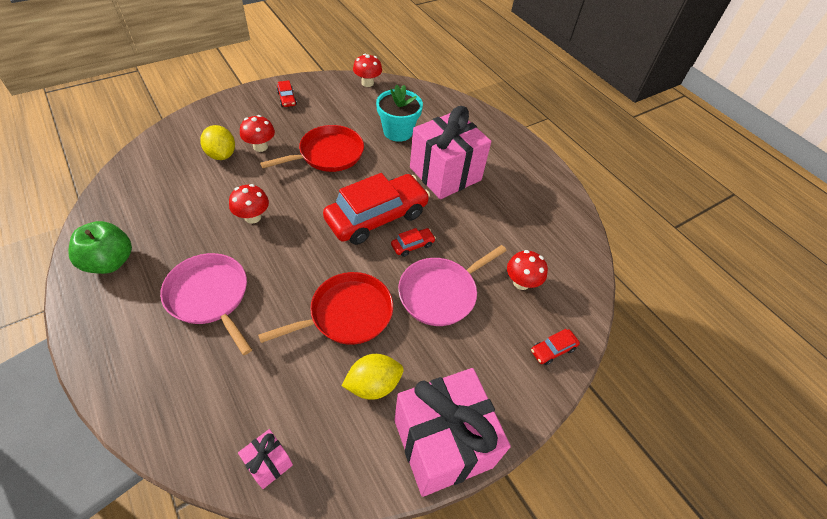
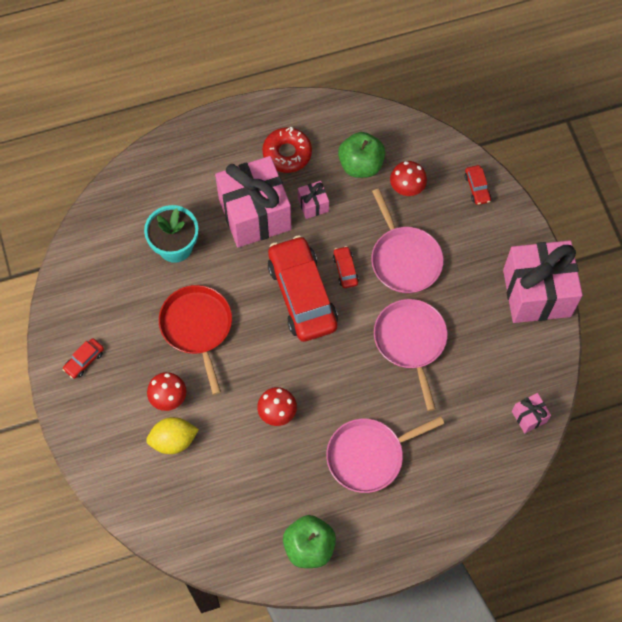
camera: 70 degrees left, 15 degrees up
red pan [258,272,393,345] -> pink pan [374,299,447,411]
red car [277,80,297,107] -> red car turned 135 degrees clockwise [62,338,104,379]
yellow lemon [341,354,403,400] -> none
red mushroom [353,54,382,87] -> none
none -> red donut [262,127,312,173]
none -> pink gift [298,181,329,219]
none -> green apple [338,132,385,178]

